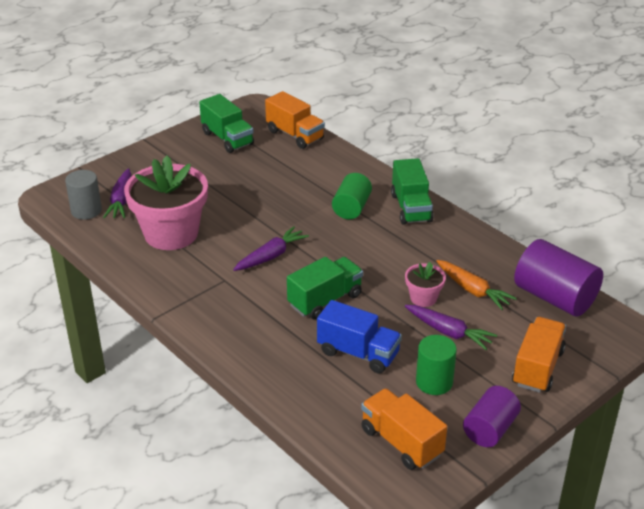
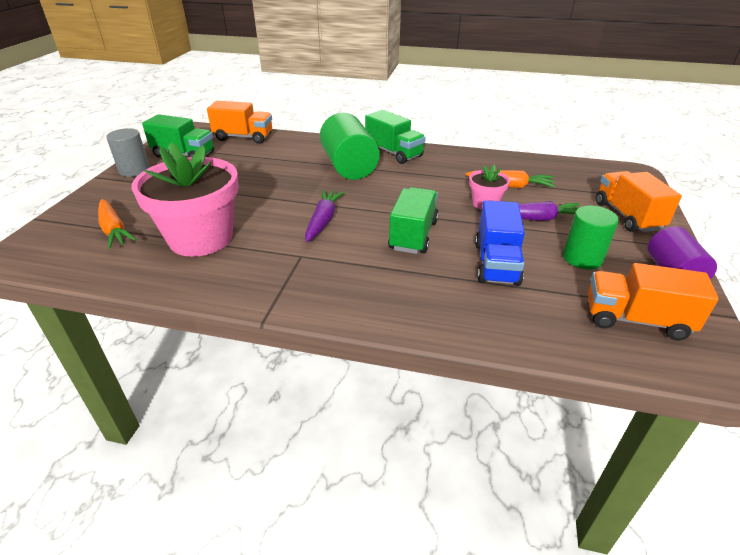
camera: 35 degrees left, 0 degrees up
grey cylinder [65,170,102,220] -> grey cylinder moved to [106,128,150,177]
purple carrot [103,168,131,218] -> orange carrot [98,199,137,249]
blue truck [317,300,402,374] -> blue truck turned 105 degrees clockwise [475,200,525,286]
green cylinder [332,173,372,219] -> green cylinder [320,112,380,180], size x1.57
purple cylinder [514,239,603,317] -> none

